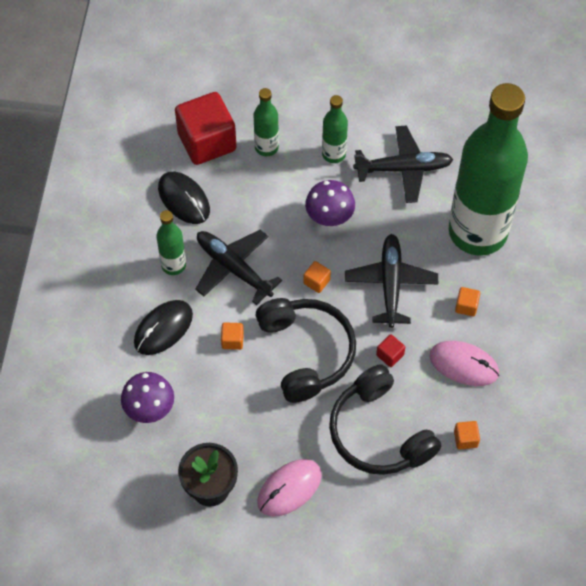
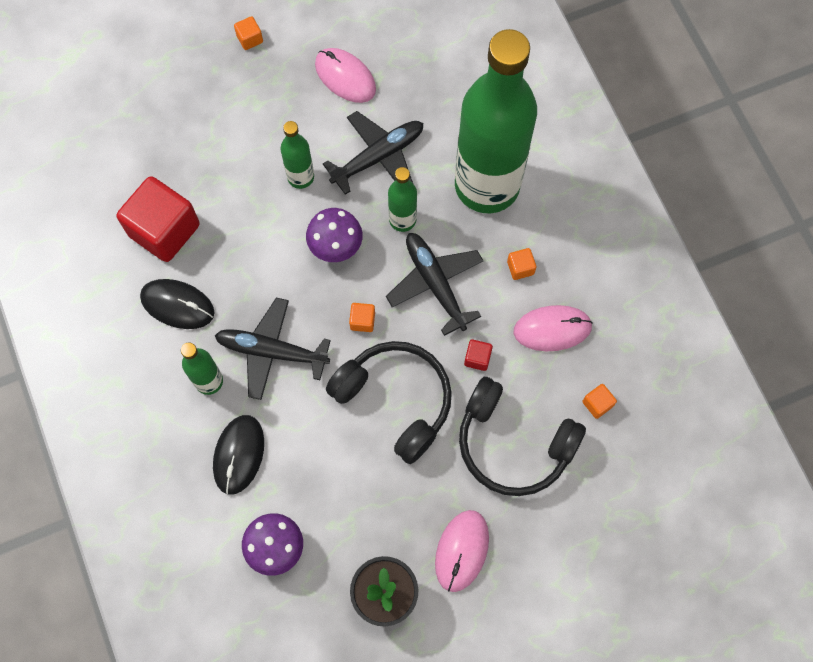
camera: 30 degrees left, 10 degrees up
orange cube [221,322,244,350] -> orange cube moved to [234,16,263,50]
green bottle [253,88,279,156] -> green bottle moved to [388,167,417,232]
none -> pink mouse [315,48,376,103]

